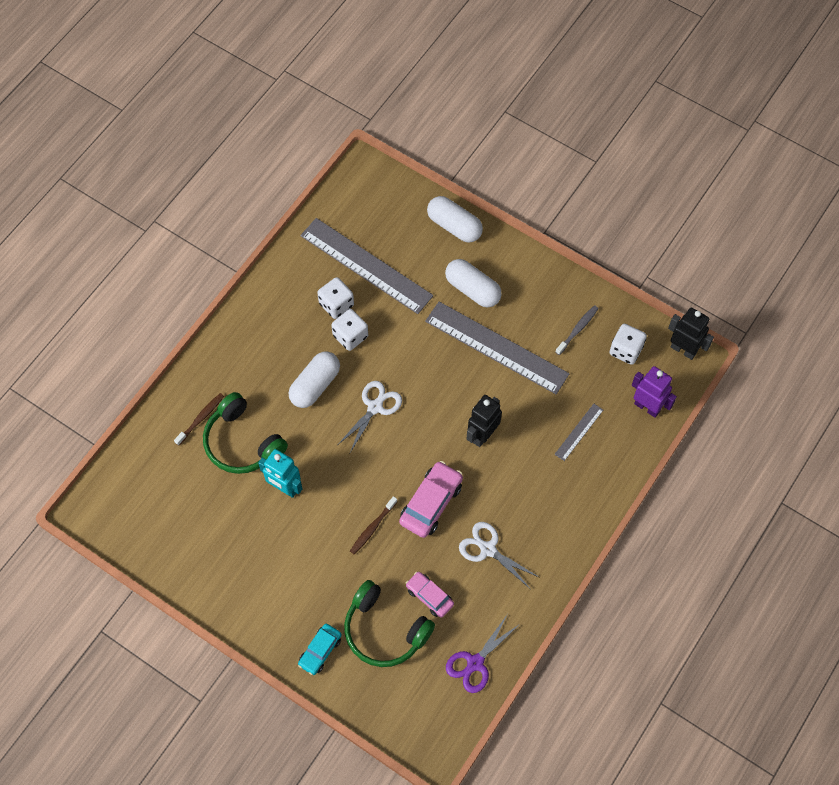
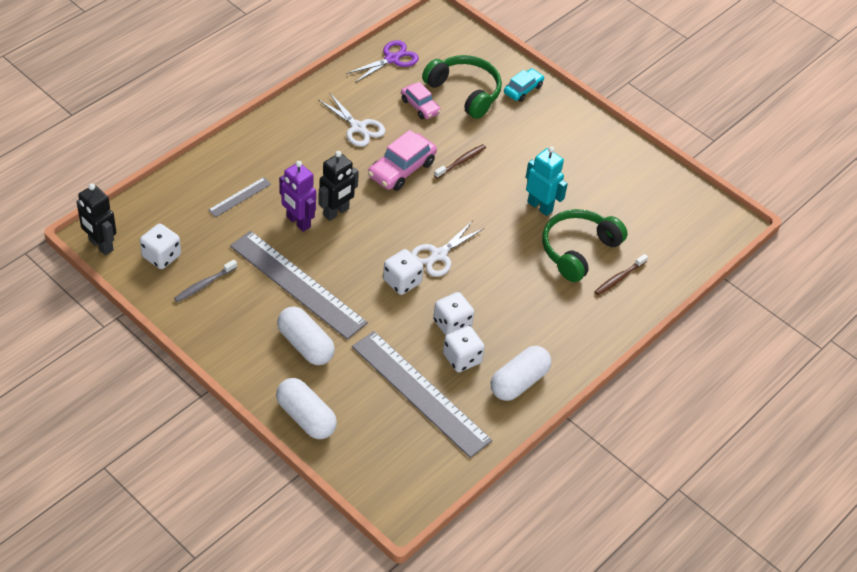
camera: 175 degrees left, 15 degrees down
green headphones [203,392,288,474] -> green headphones turned 105 degrees counterclockwise [542,209,628,282]
white capsule [288,351,340,408] -> white capsule moved to [491,346,551,401]
purple robot [632,366,677,418] -> purple robot moved to [279,161,316,232]
none -> white dice [383,249,423,295]

